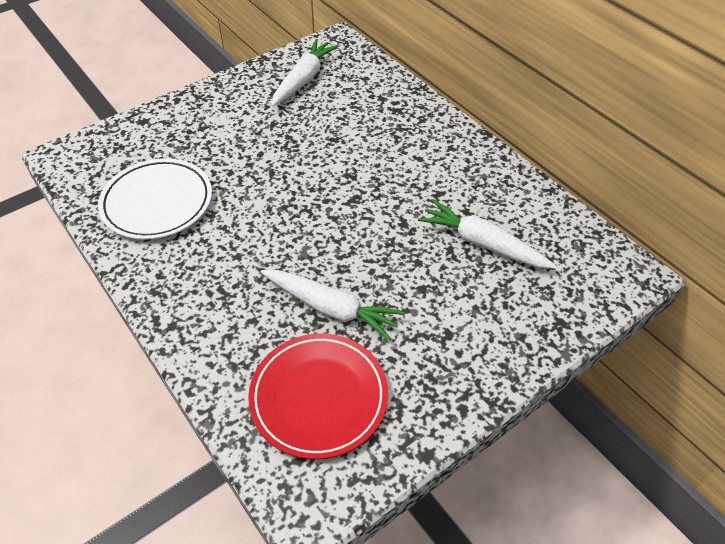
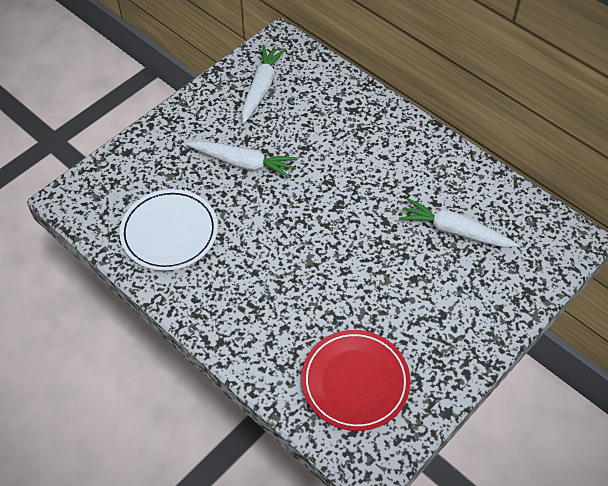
camera: 10 degrees left, 5 degrees up
white carrot [261,270,405,341] -> white carrot moved to [186,141,297,178]

